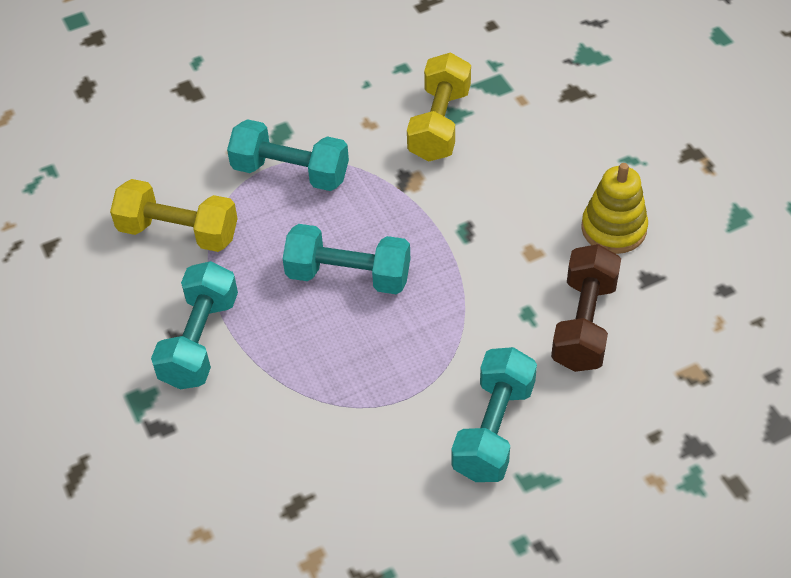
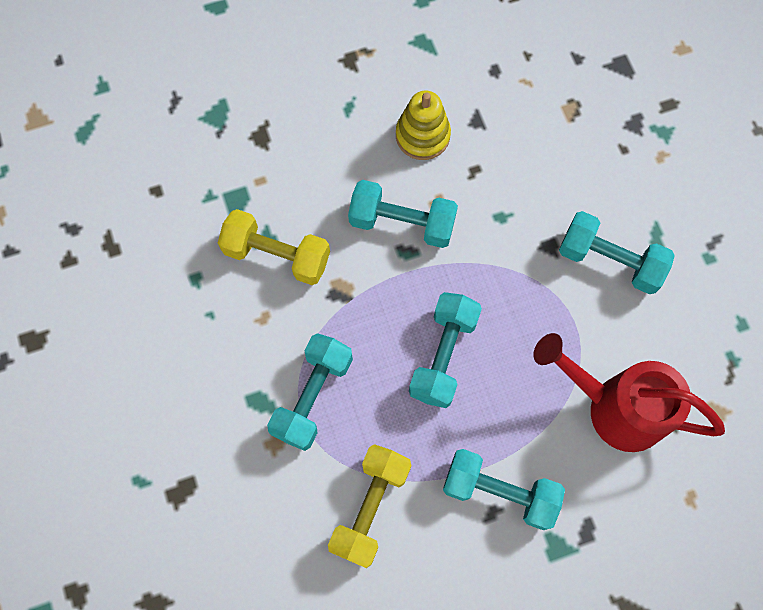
camera: 85 degrees left, 20 degrees up
brown dumbbell [551,244,621,372] -> none
none -> turquoise dumbbell [348,180,458,248]
none -> red watering can [533,333,725,452]

